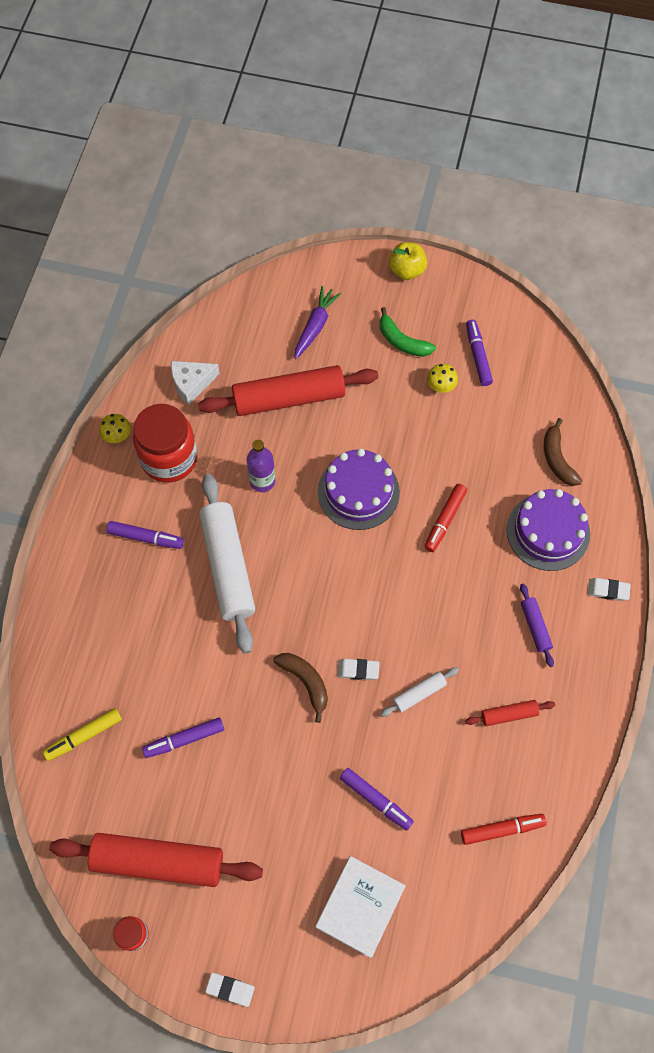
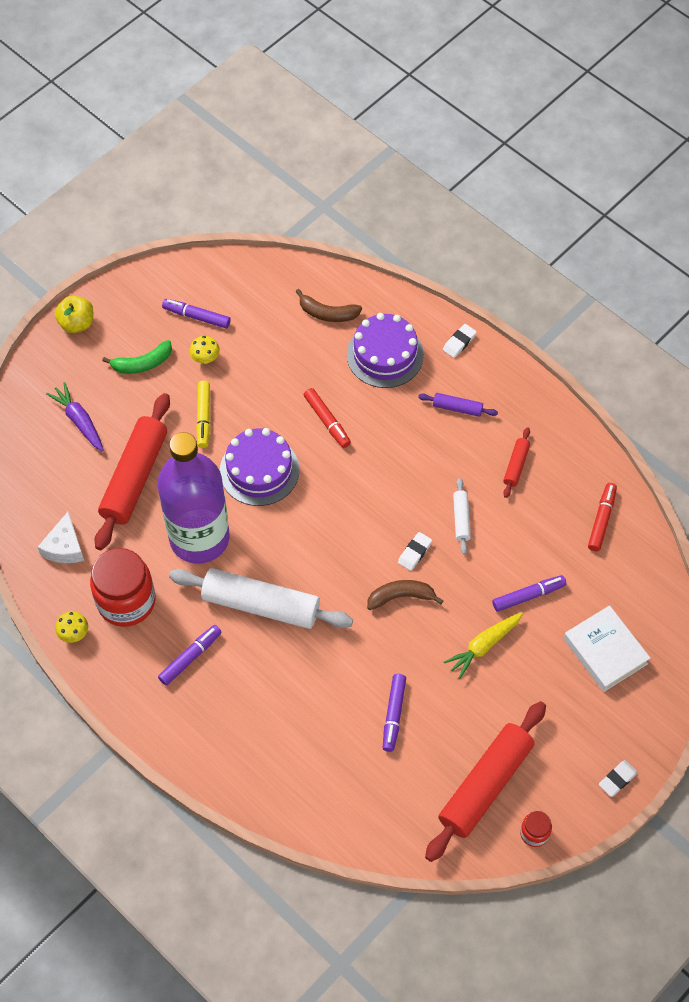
camera: 60 degrees left, 5 degrees down
yellow marker [43,708,122,761] -> yellow marker moved to [196,380,210,448]
purple bottle [246,440,275,492] -> purple bottle [158,432,229,564], size x2.35
none -> yellow carrot [444,612,523,679]

